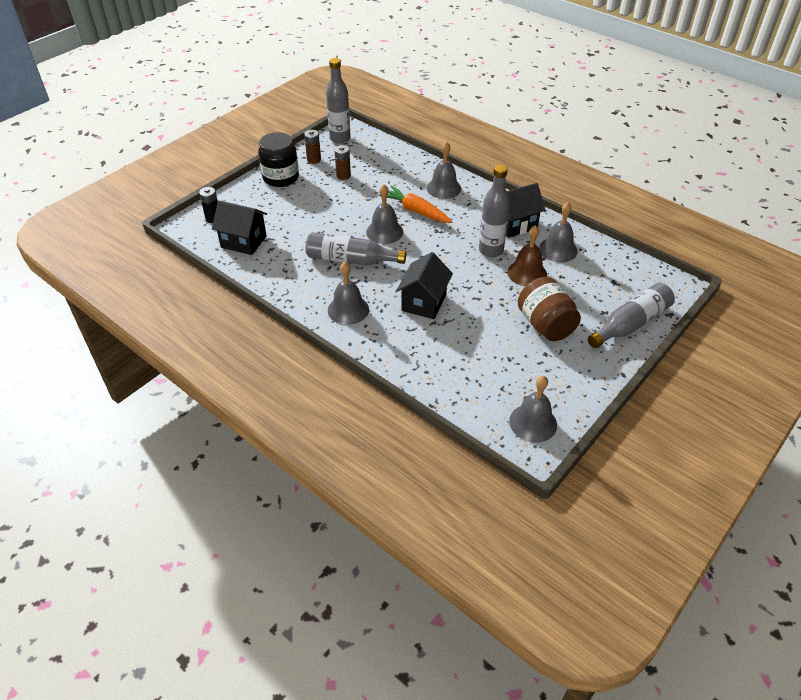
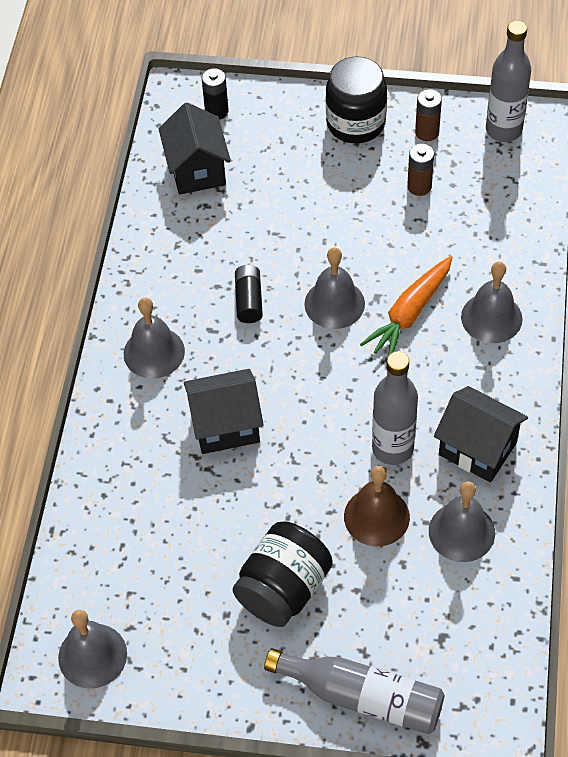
camera: 60 degrees right, 10 degrees up
grey bottle [306,232,406,265] -> black battery [235,265,263,323]
orange carrot [379,186,453,223] -> orange carrot turned 150 degrees counterclockwise [360,256,452,356]
brown jar [518,277,581,341] -> black jar [233,521,333,627]

